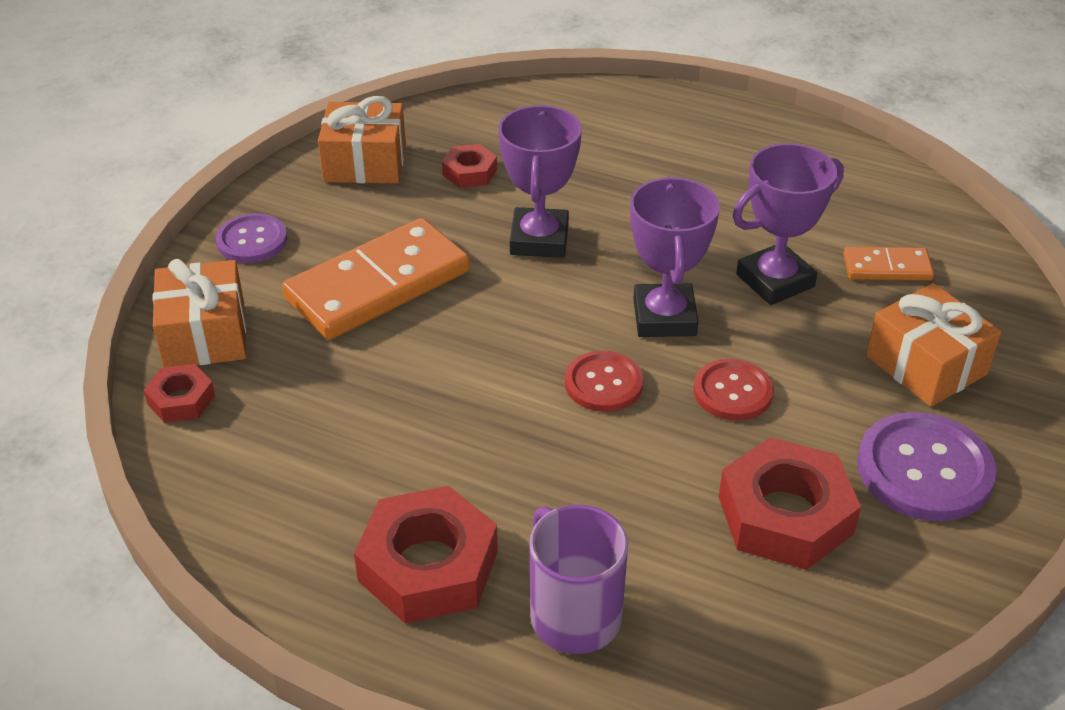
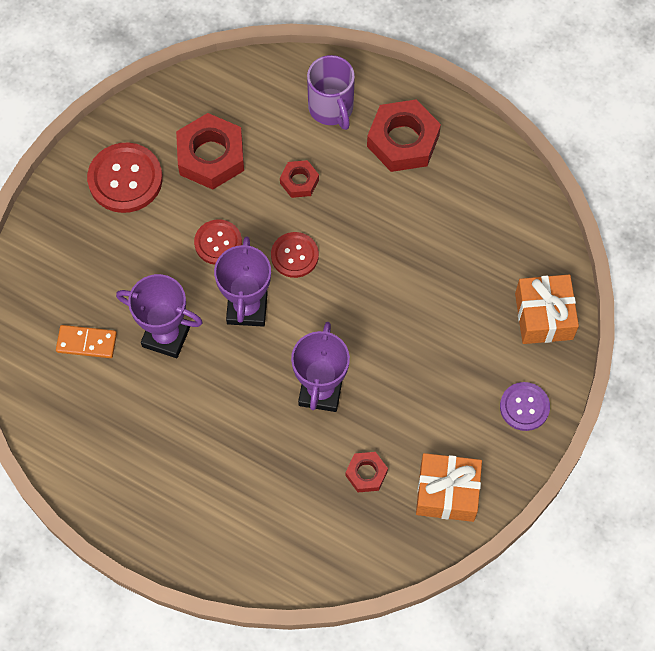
camera: 175 degrees left, 25 degrees up
red nut [144,364,215,423] -> red nut moved to [280,160,319,198]
orange domino [282,218,470,340] -> none
purple trophy [733,143,844,305] -> purple trophy turned 45 degrees clockwise [116,274,203,358]
purple button [857,412,996,521] -> red button [87,143,163,213]
orange gift [866,283,1001,407] -> none

